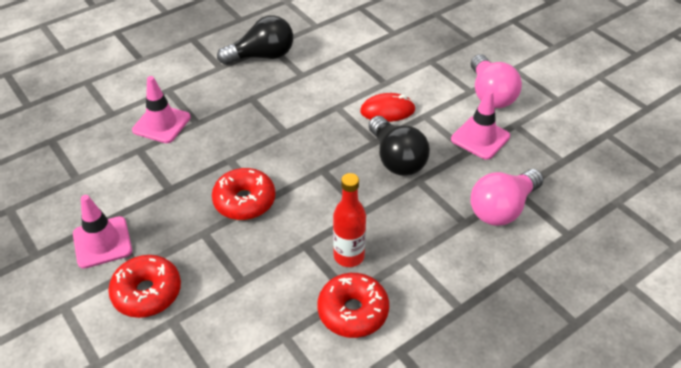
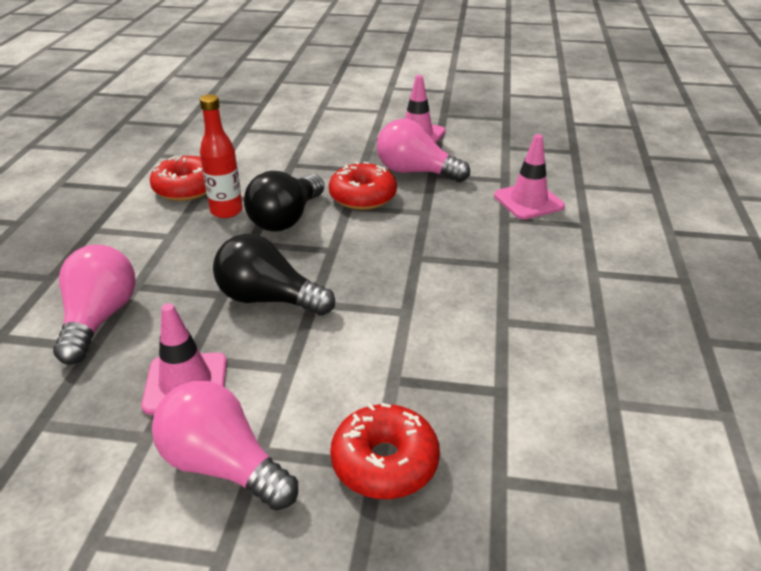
camera: 135 degrees right, 10 degrees down
red donut [108,255,181,318] -> red donut moved to [330,403,440,499]
black light bulb [217,15,293,65] -> black light bulb moved to [244,171,324,232]
red mouse [360,93,416,122] -> none
none -> pink light bulb [377,119,470,182]

